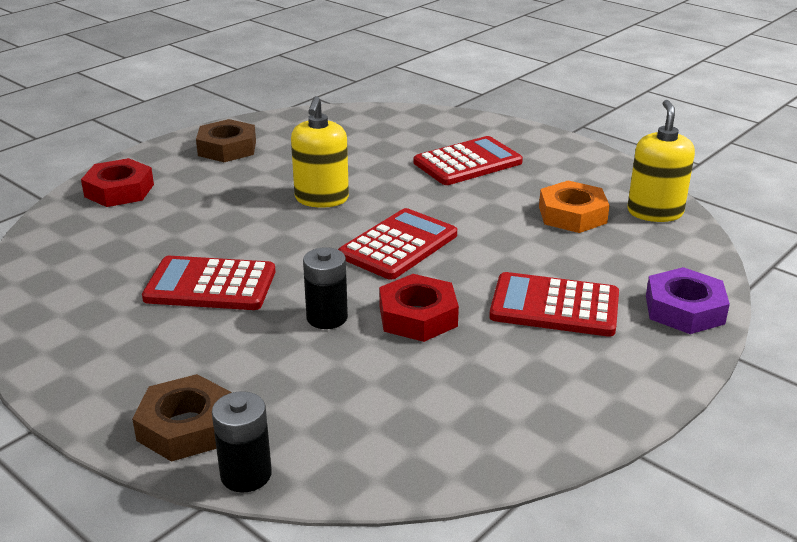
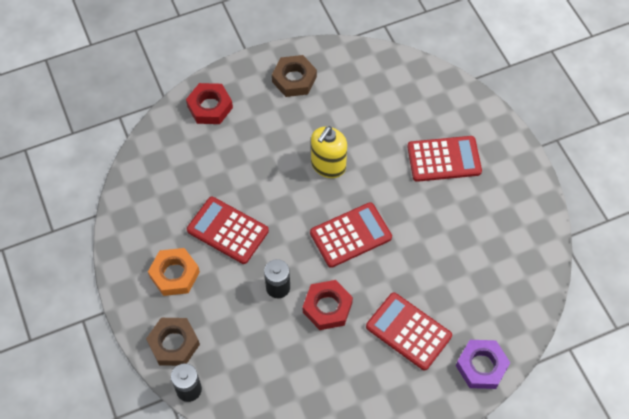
camera: 25 degrees right, 30 degrees up
orange nut [539,181,610,233] -> orange nut moved to [148,248,200,296]
yellow soap dispenser [628,100,695,222] -> none

